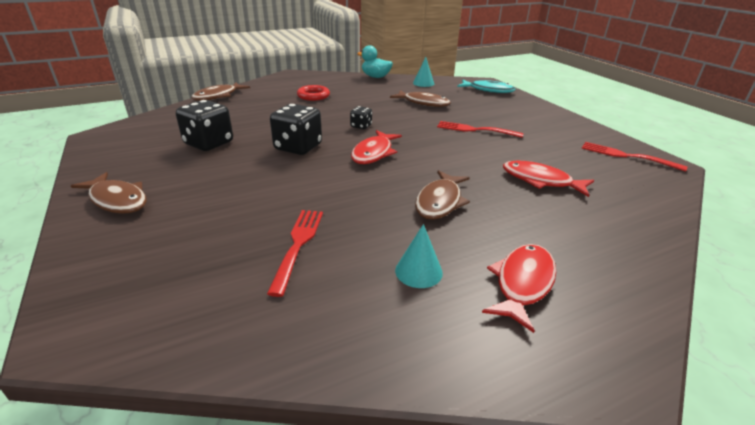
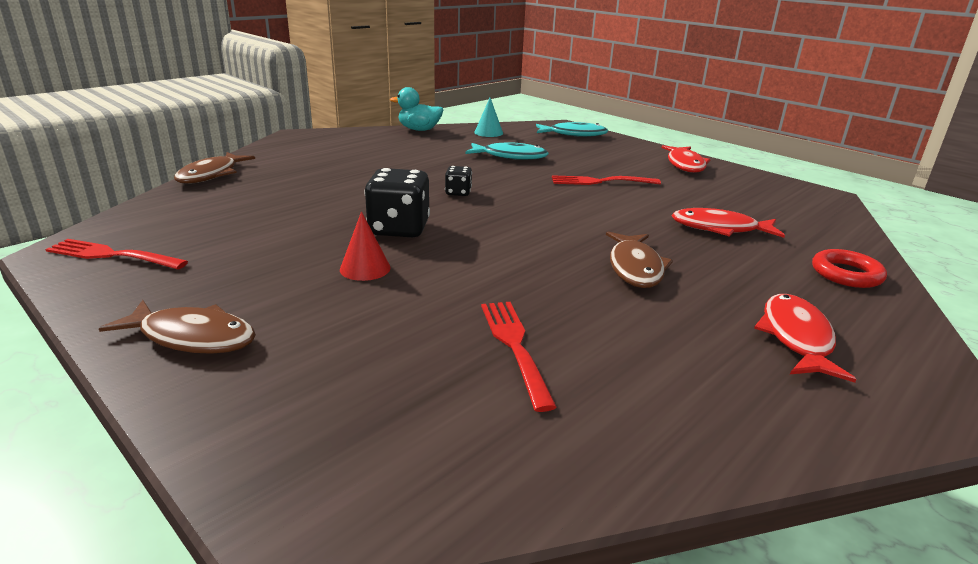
camera: 20 degrees left, 5 degrees down
black dice [176,100,233,151] -> none
red ring [297,85,330,101] -> red ring moved to [812,249,887,288]
red fish [351,130,402,164] -> red fish moved to [661,145,711,173]
brown fish [390,90,451,107] -> turquoise fish [465,142,549,160]
turquoise cone [395,224,443,288] -> none
red fork [581,142,687,172] -> red fork moved to [45,239,188,269]
none -> red cone [340,211,391,281]

